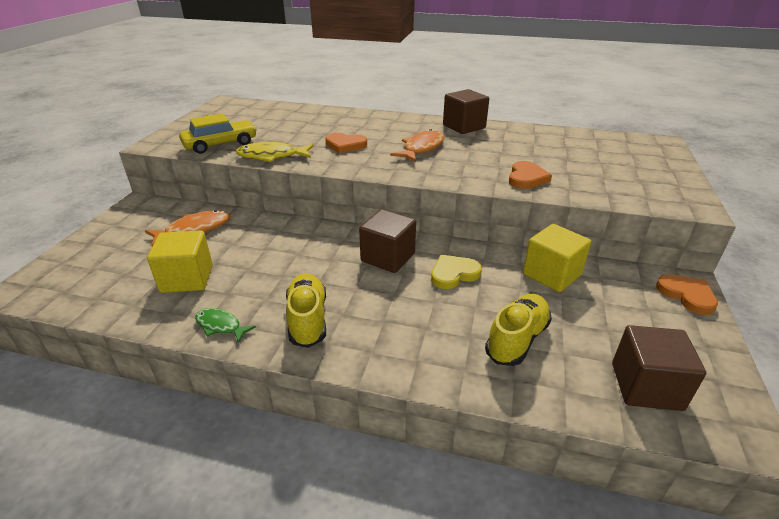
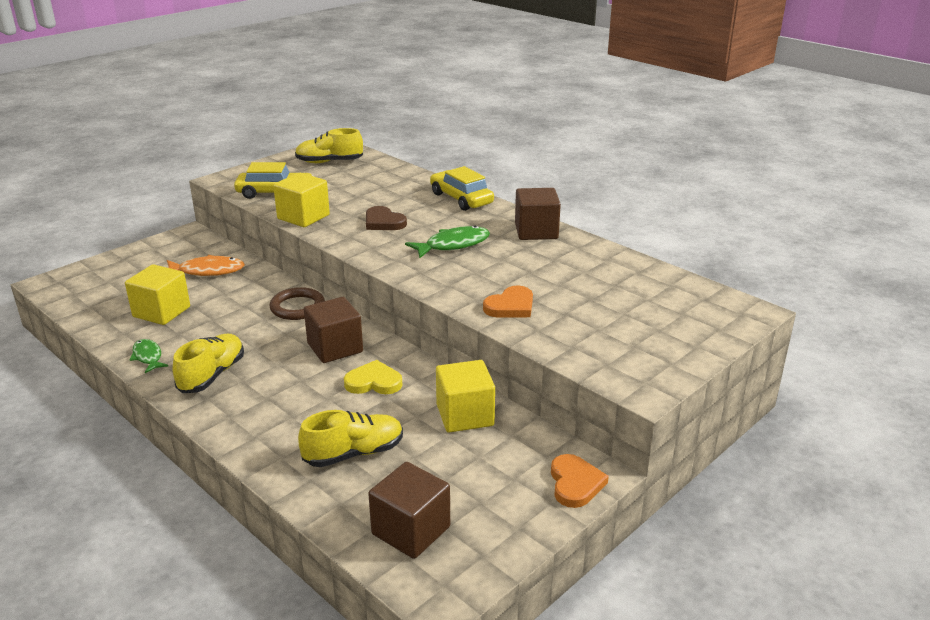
camera: 30 degrees right, 5 degrees down
yellow fish [236,142,314,162] -> yellow cube [273,173,330,227]
orange heart [325,133,367,154] -> brown heart [366,206,407,230]
orange fish [390,129,444,162] -> green fish [405,225,490,258]
none -> brown ring [269,287,325,320]
none -> yellow shoe [295,128,363,163]
none -> yellow car [430,166,494,211]

